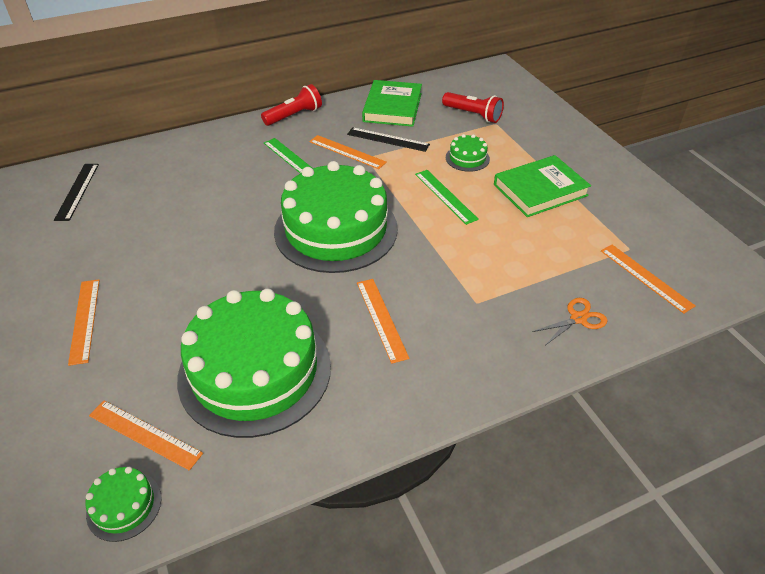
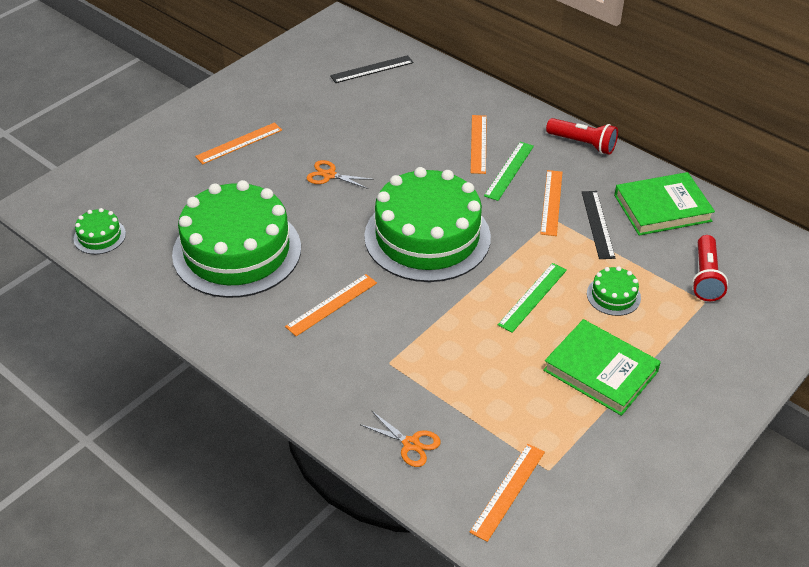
camera: 65 degrees right, 0 degrees up
orange ruler [89,401,203,471] -> orange ruler moved to [471,115,487,174]
none -> orange scissors [307,160,374,189]

